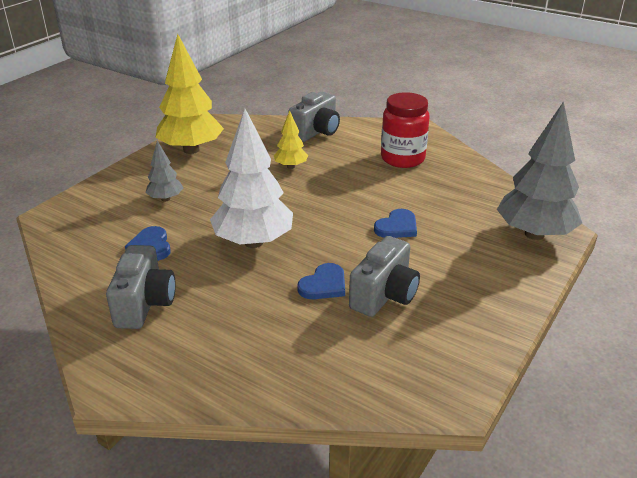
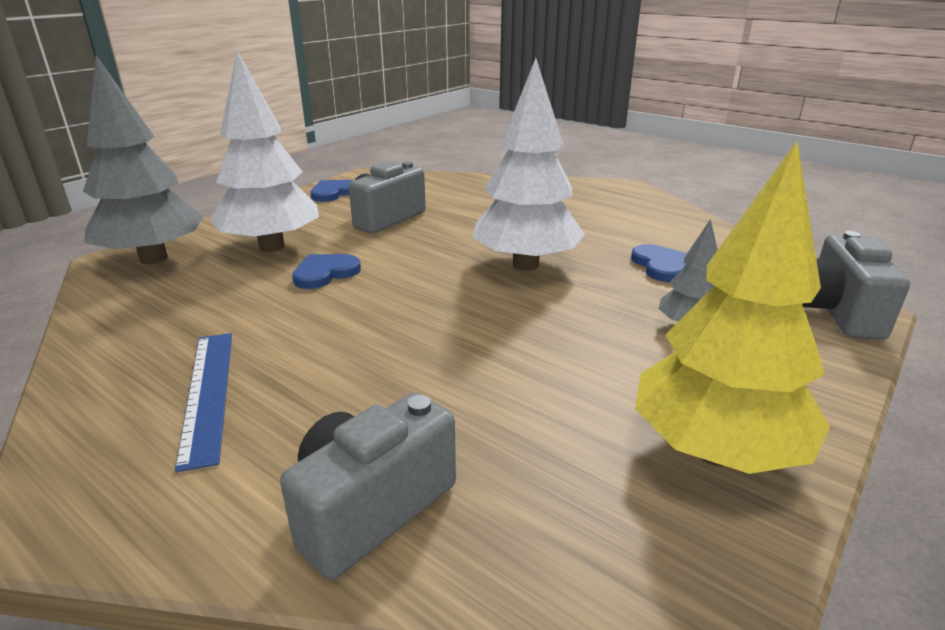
camera: 175 degrees left, 5 degrees down
grey camera [106,245,176,329] -> grey camera moved to [802,231,910,340]
yellow tree [274,111,308,169] -> none
blue heart [297,263,345,299] -> blue heart moved to [311,180,354,202]
red jar [381,92,430,168] -> blue ruler [175,333,232,472]
none -> white tree [210,51,319,252]

